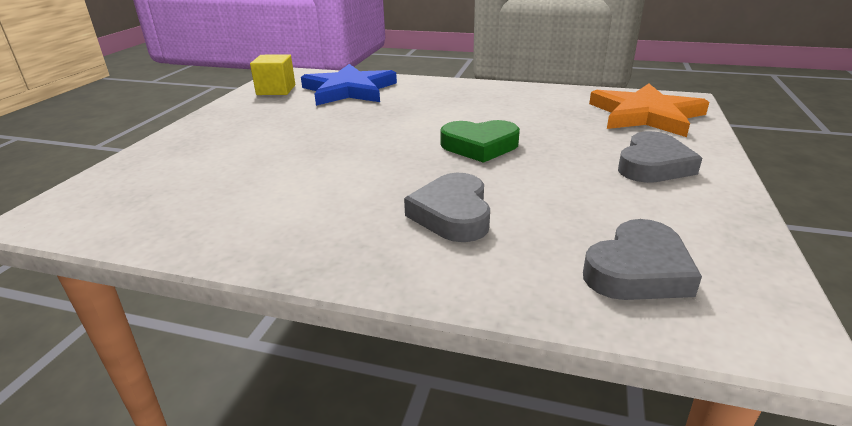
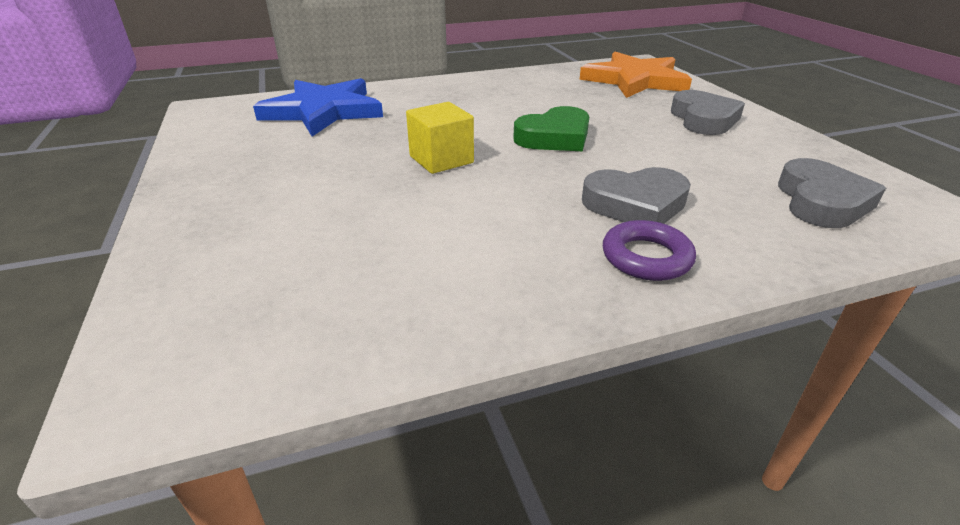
camera: 35 degrees left, 5 degrees up
yellow cube [250,54,295,95] -> yellow cube moved to [406,102,474,174]
grey heart [404,173,490,242] -> grey heart turned 60 degrees counterclockwise [582,167,691,224]
none -> purple ring [603,220,696,281]

